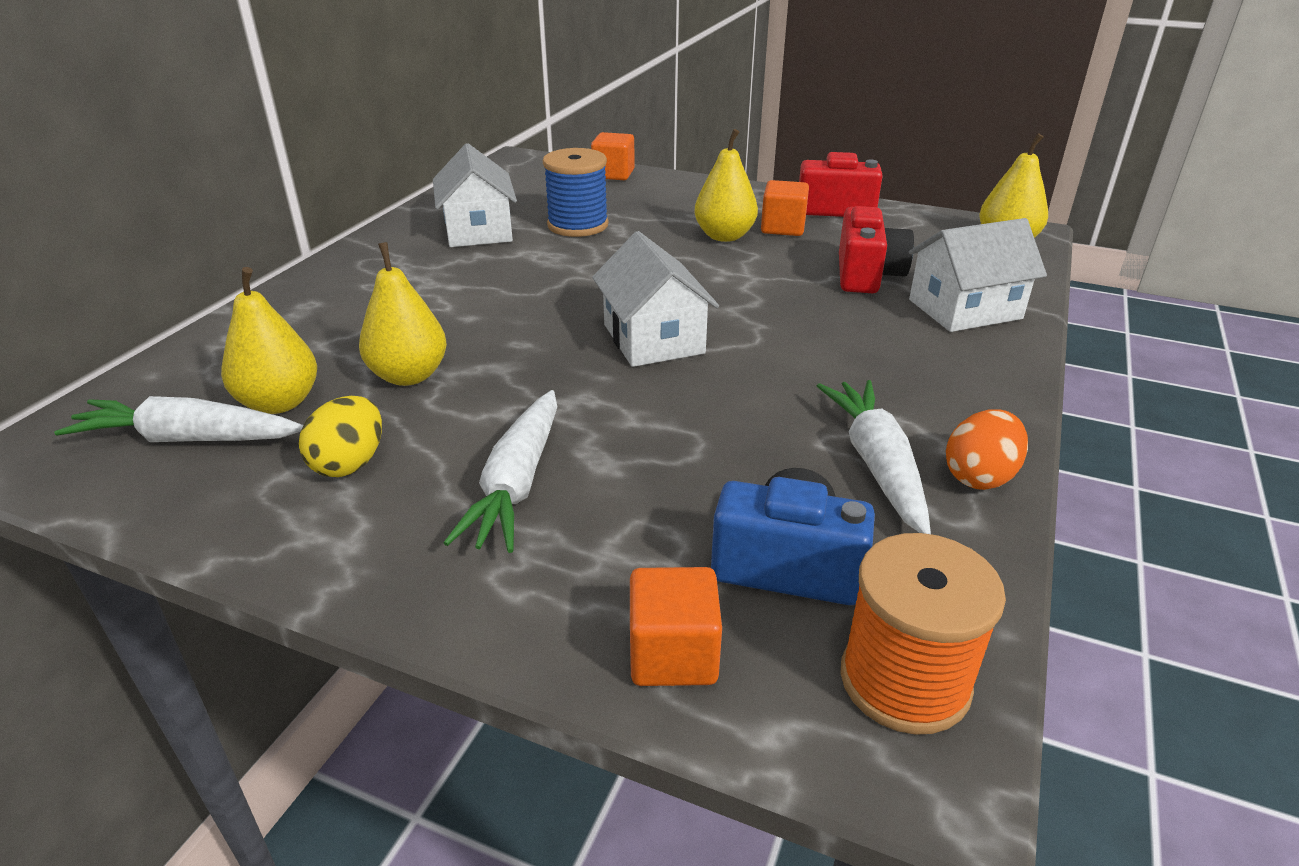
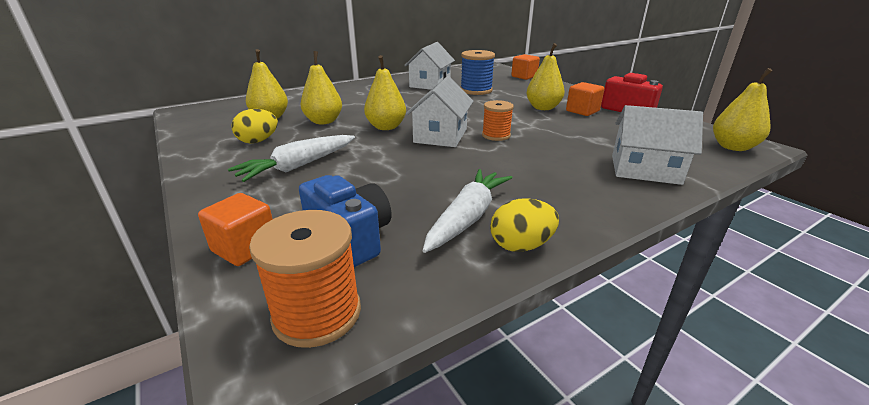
camera: 35 degrees right, 5 degrees down
white carrot [54,396,304,442] -> none
red camera [839,206,914,293] -> none
orange egg [946,410,1028,490] -> yellow egg [490,198,559,252]
none -> yellow pear [364,55,406,130]
none -> orange spool [482,100,514,141]

